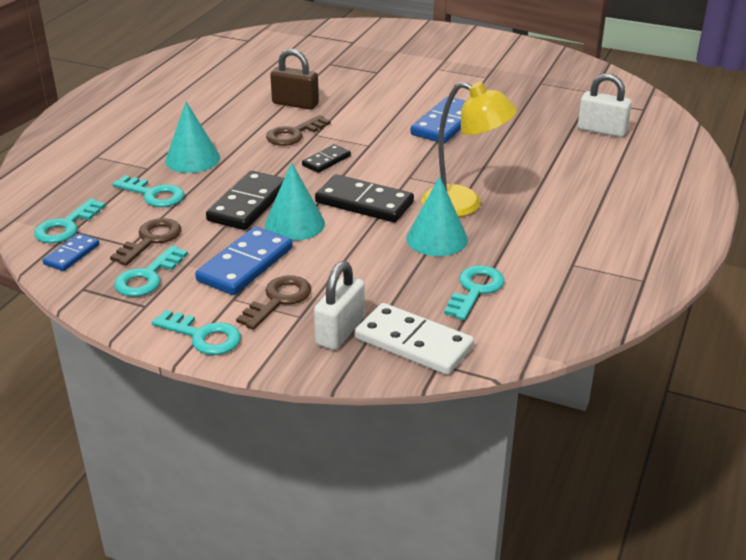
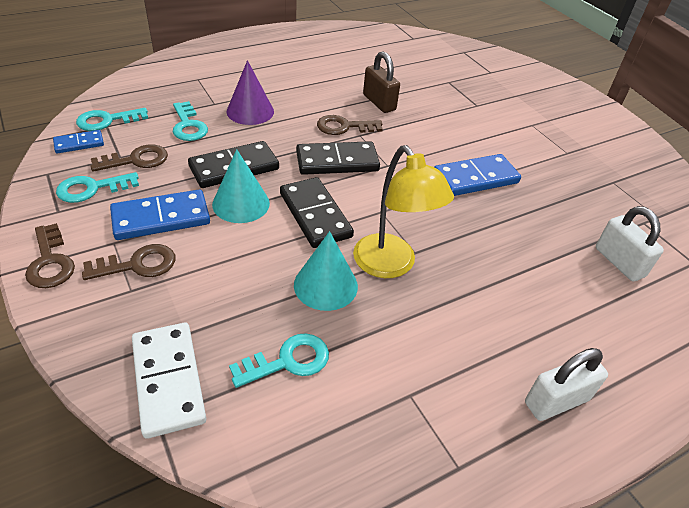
camera: 35 degrees right, 10 degrees up
turquoise key [152,310,241,355] -> brown key [25,223,75,288]
turquoise cone [165,102,220,173] -> purple cone [226,60,274,125]
black domino [302,144,351,173] -> black domino [296,141,380,175], size x1.78
white padlock [314,261,365,350] -> white padlock moved to [525,348,608,421]

